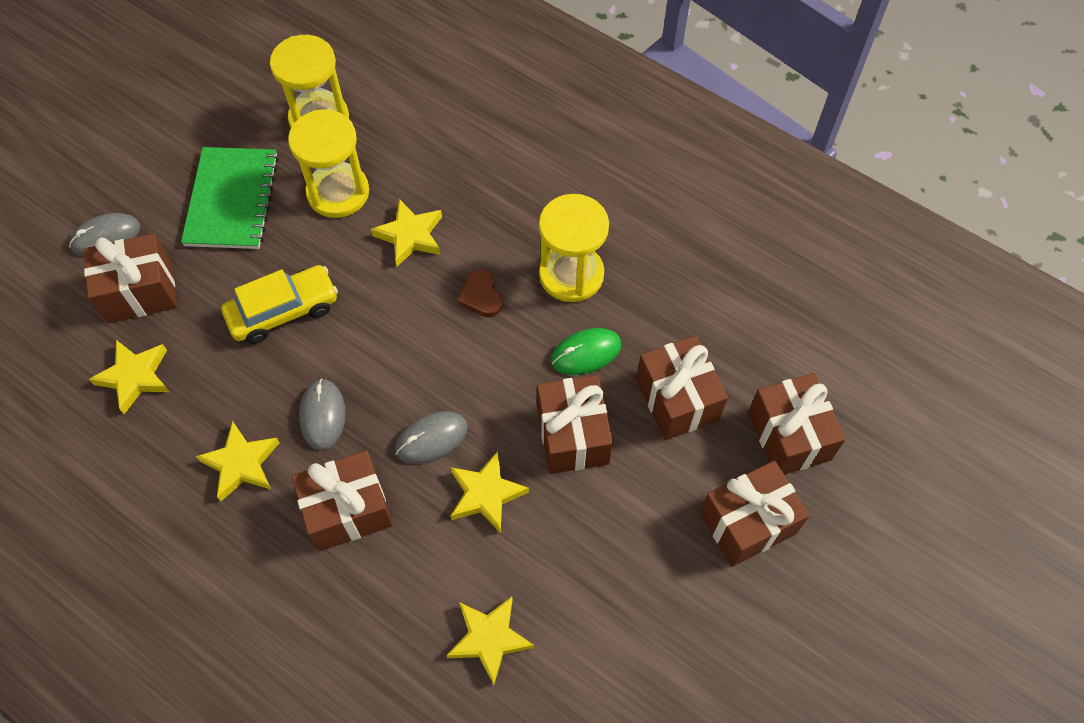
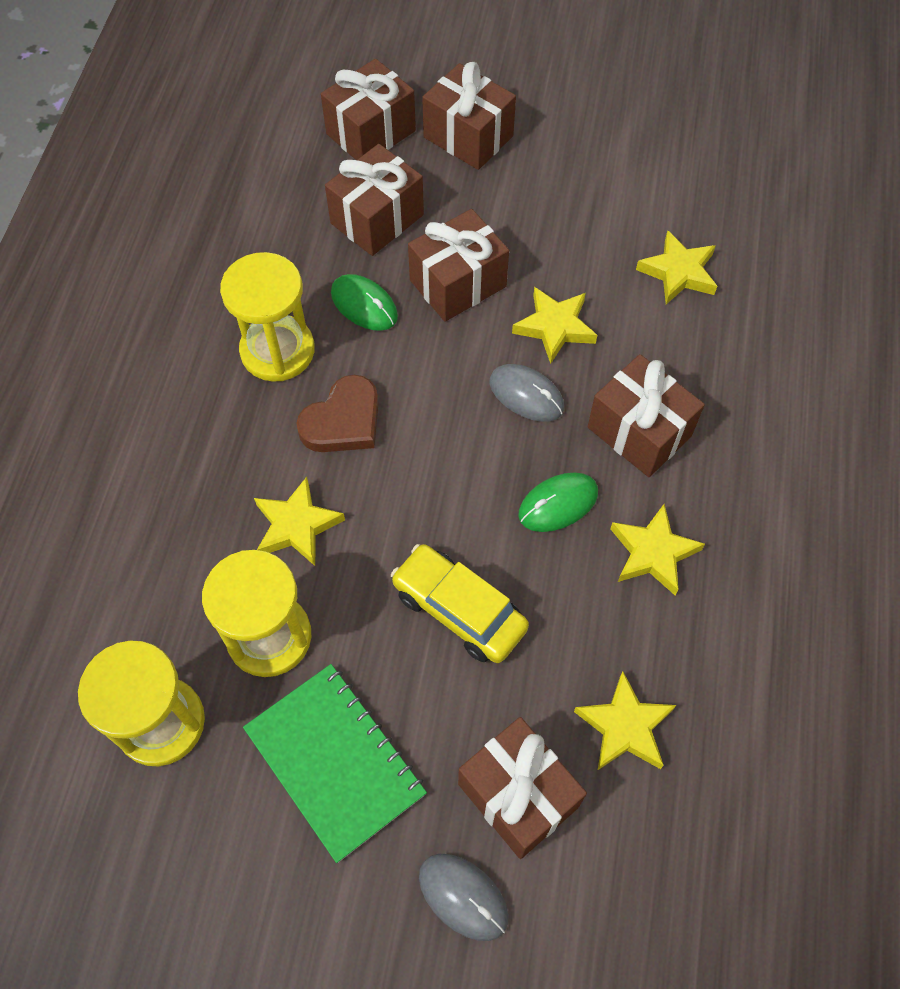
camera: 115 degrees left, 0 degrees up
green notebook [181,147,279,249] -> green notebook turned 75 degrees clockwise [243,664,427,863]
grey mouse [299,379,346,451] -> green mouse [518,472,598,532]
brown heart [457,269,503,318] -> brown heart [296,375,379,452], size x1.50

